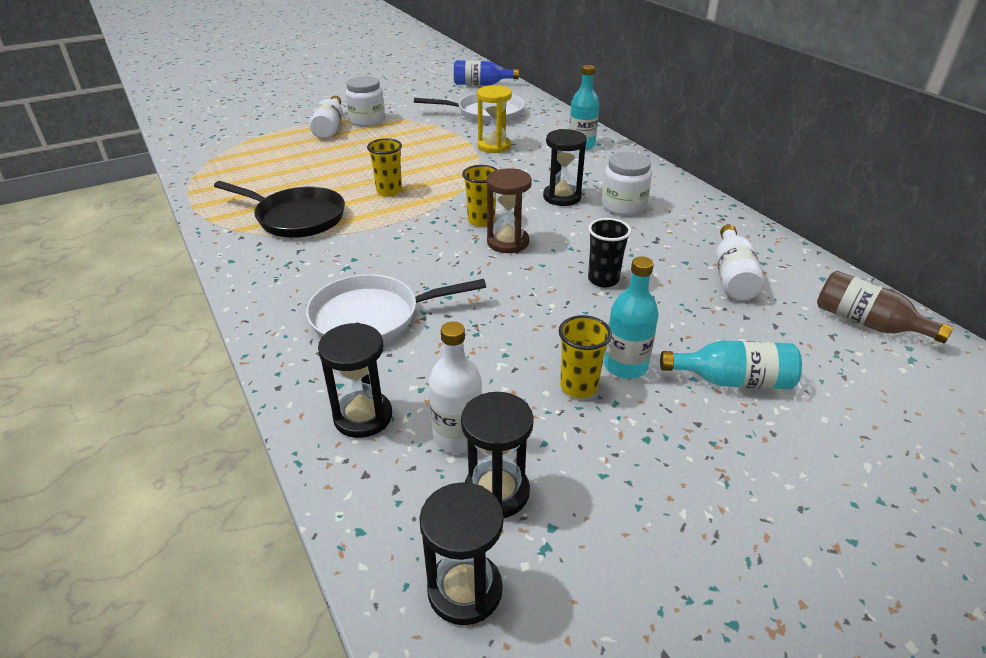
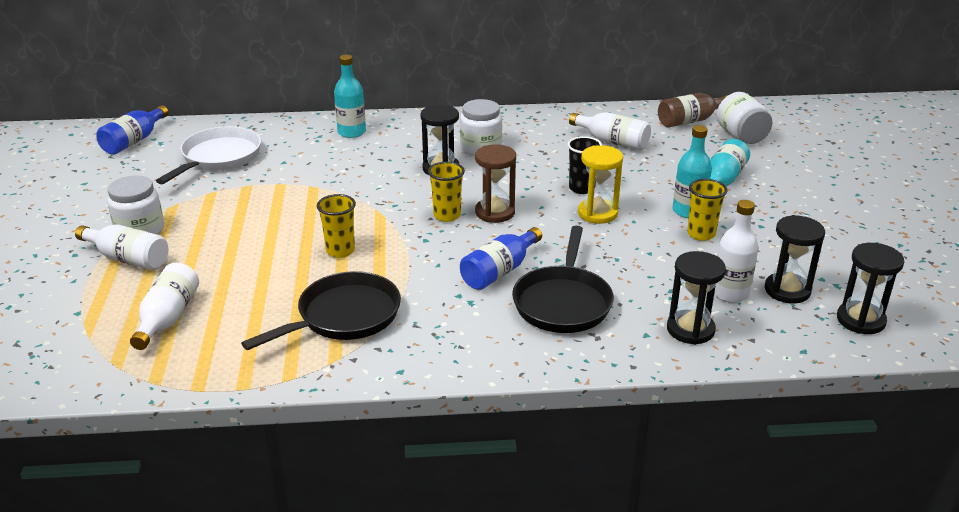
camera: 65 degrees left, 5 degrees down
white pan [306,274,486,343] -> black pan [512,226,614,333]
yellow hourglass [477,85,512,153] -> yellow hourglass moved to [578,145,623,224]
none -> white bottle [130,263,199,350]
none -> blue bottle [460,227,542,290]
none -> white jar [717,92,773,144]

